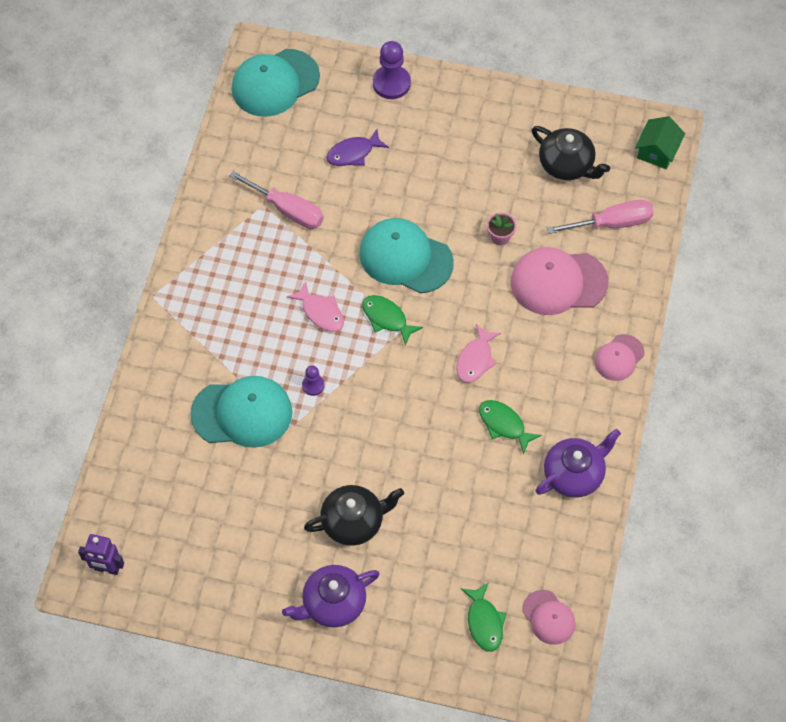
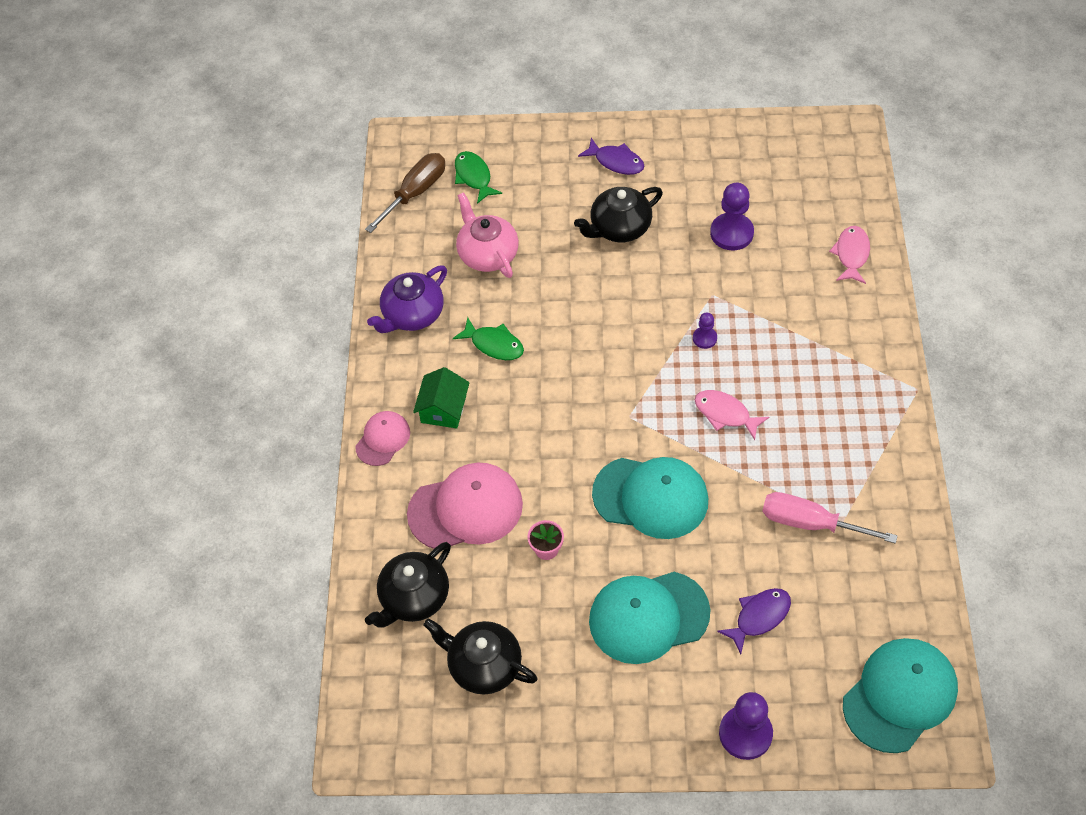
camera: 170 degrees right, 5 degrees down
purple robot [78,534,124,575] -> none
turquoise cap [190,376,293,448] -> turquoise cap moved to [589,572,710,664]
purple teapot [282,565,380,627] -> purple fish [578,138,644,175]
green fish [362,295,423,346] -> none
pink fish [456,324,501,383] -> pink fish moved to [829,226,870,284]
pink cap [523,590,575,645] -> brown screwdriver [365,153,445,233]
pink screwdriver [547,200,654,234] -> black teapot [365,542,451,628]
green house [635,116,685,169] -> green house moved to [413,367,470,428]
none -> pink teapot [456,192,519,278]
none -> purple pawn [710,183,754,250]

